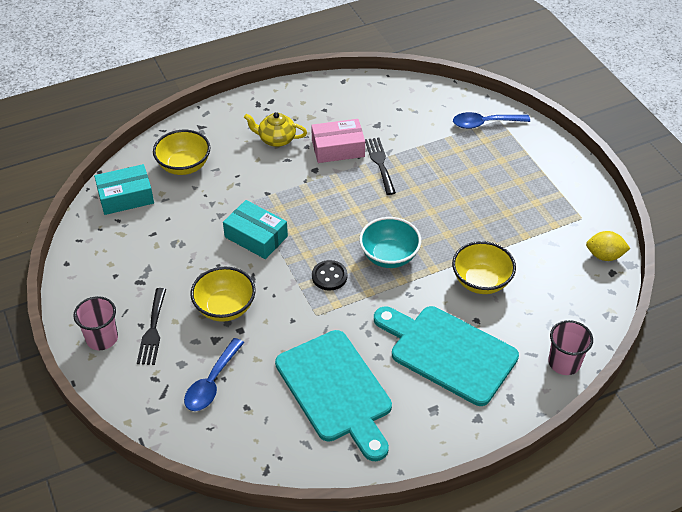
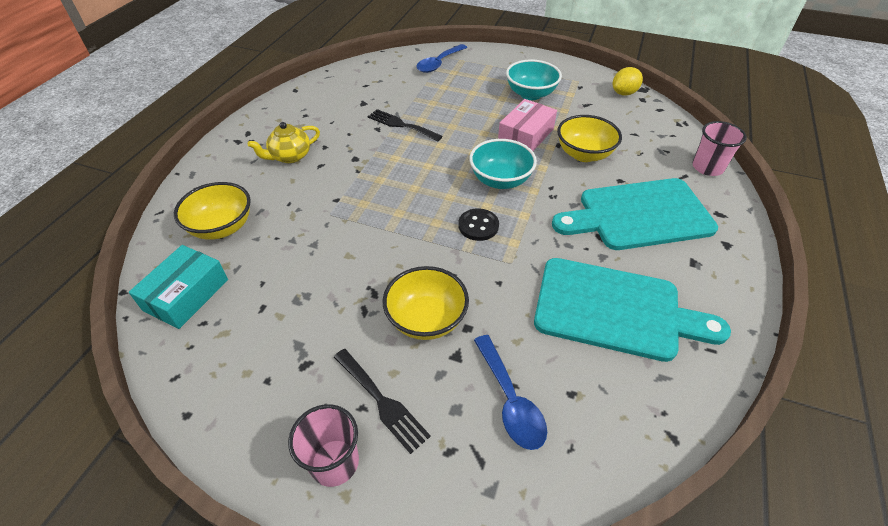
camera: 45 degrees left, 0 degrees up
turquoise box [223,200,288,259] -> none
pink box [311,119,365,163] -> pink box moved to [498,99,557,151]
none -> turquoise bowl [506,59,562,100]

